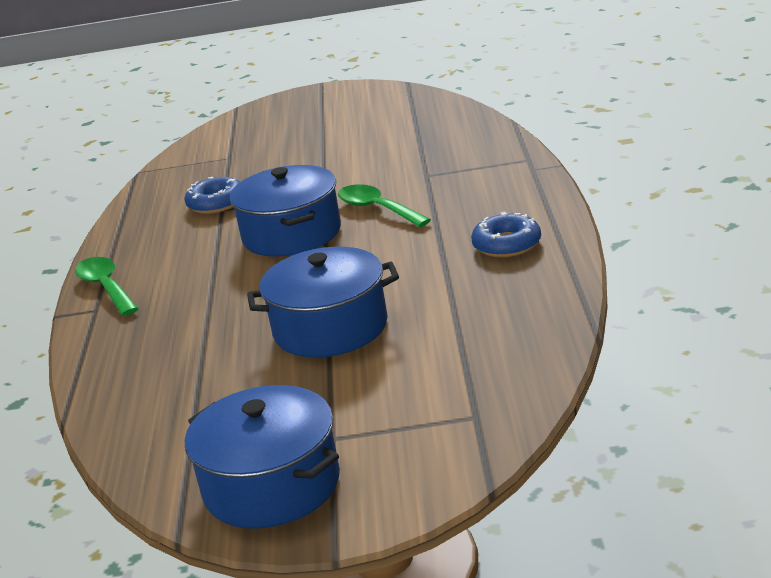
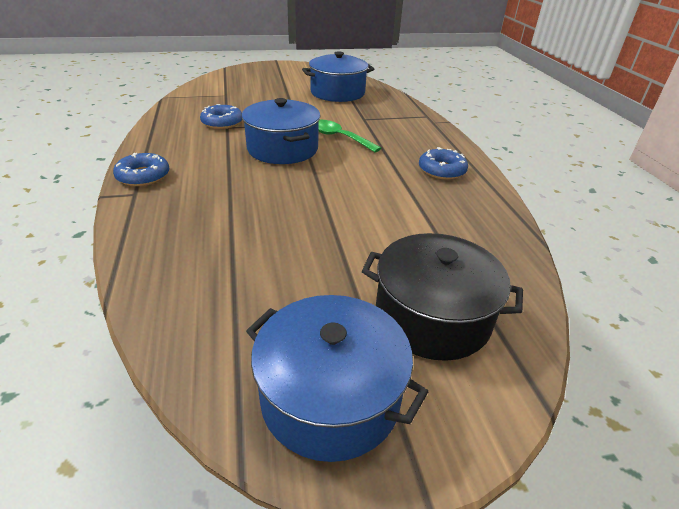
camera: 15 degrees left, 10 degrees up
green spoon [75,257,139,316] -> blue donut [113,153,169,186]
blue pot [247,247,399,358] -> blue pot moved to [302,51,374,102]
none -> black pot [362,233,523,361]

